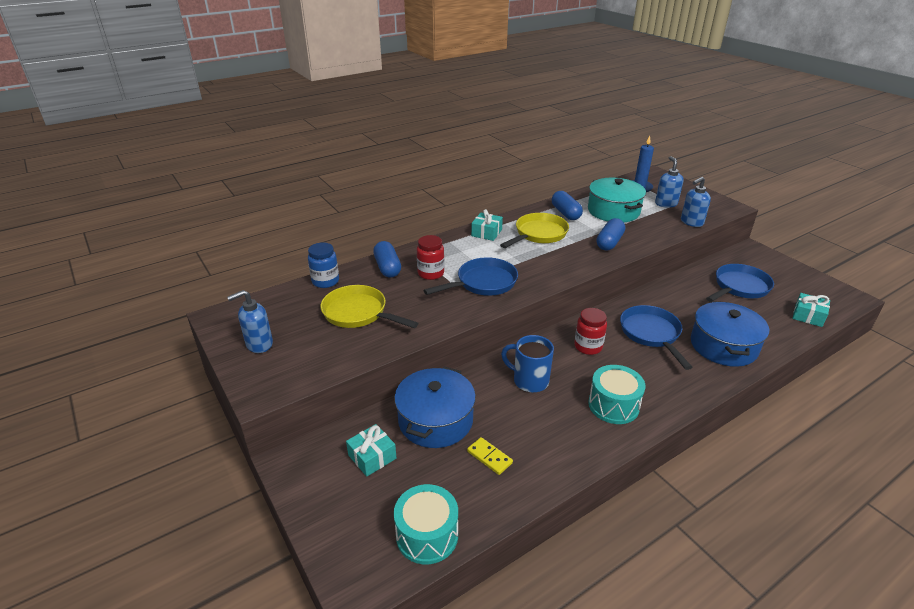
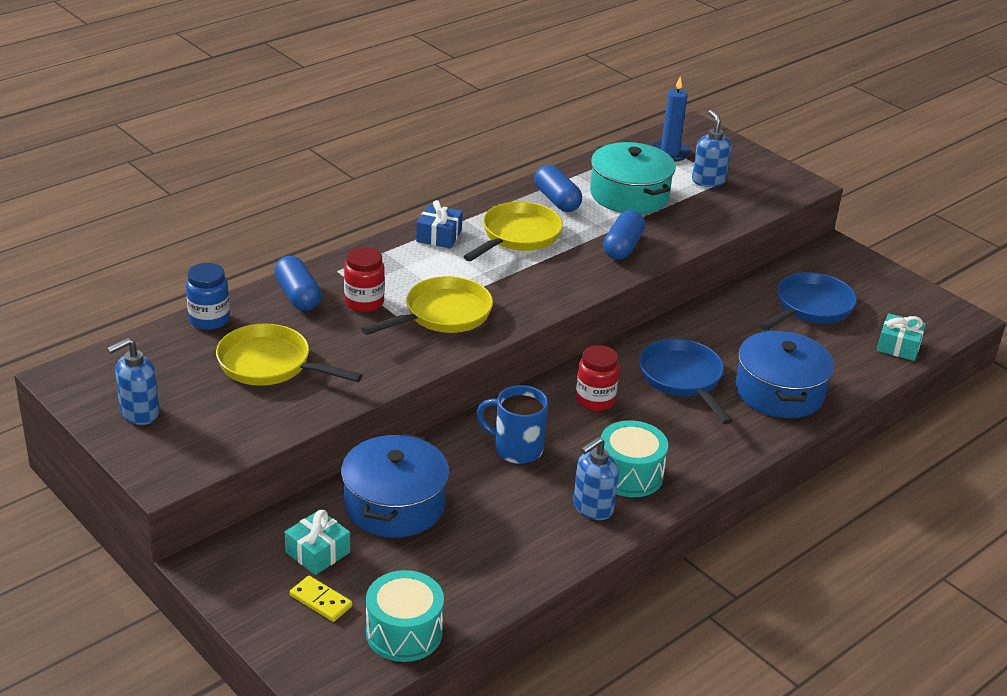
camera: 10 degrees left, 0 degrees up
blue pan [423,257,518,296] -> yellow pan [361,276,493,335]
yellow domino [467,437,513,475] -> yellow domino moved to [290,576,352,622]
turquoise gift [471,209,503,241] -> blue gift [416,200,463,249]
blue soap dispenser [681,177,711,227] -> blue soap dispenser moved to [573,437,619,520]

